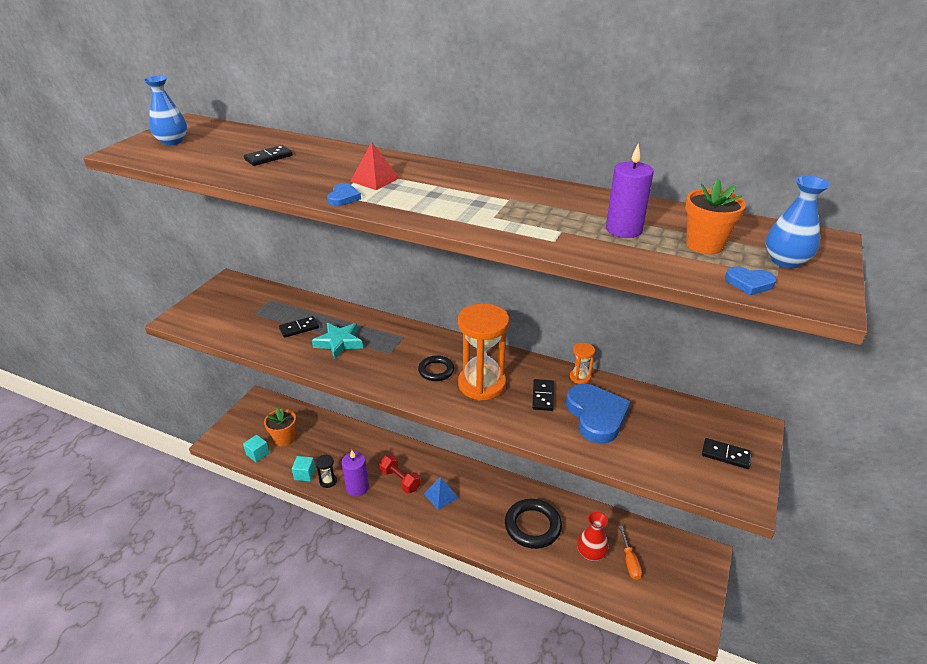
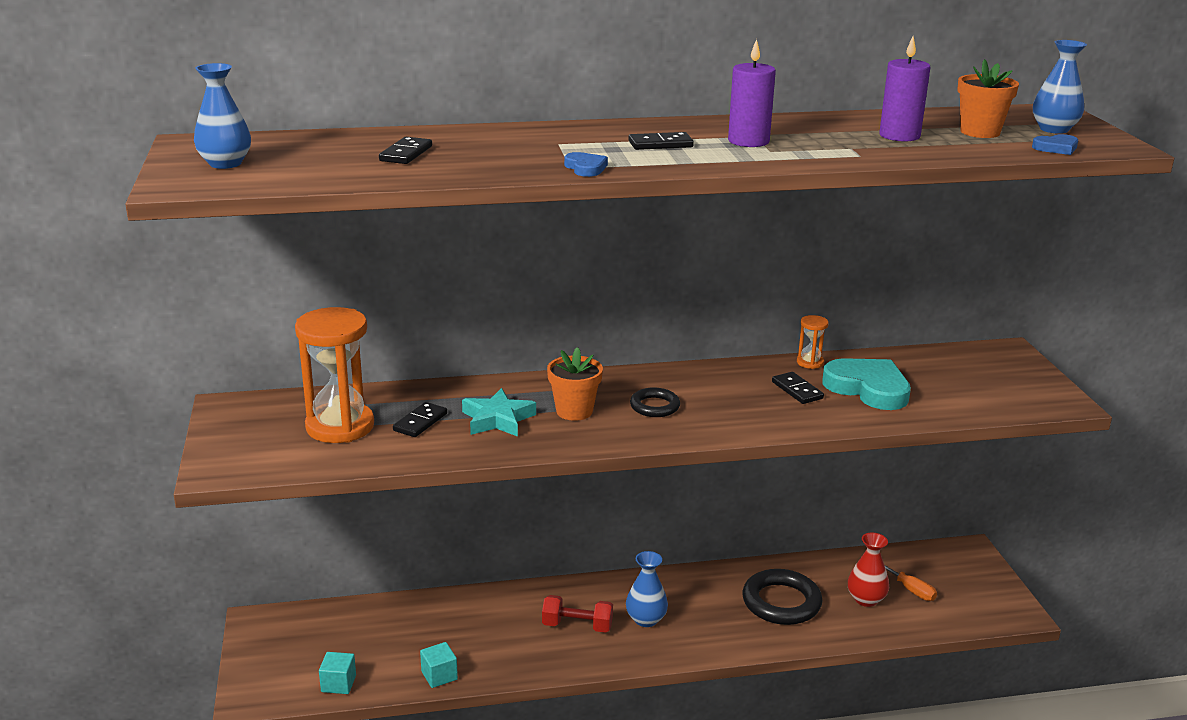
camera: 35 degrees left, 10 degrees down
orange flower pot [264,407,296,447] -> orange flower pot moved to [547,347,603,421]
black hourglass [316,454,337,488] -> none
purple candle [342,450,369,497] -> purple candle moved to [728,39,776,147]
red pyramid [350,142,399,190] -> none
blue pyramid [424,477,459,510] -> blue vase [626,551,668,627]
orange hourglass [458,304,509,401] -> orange hourglass moved to [295,307,374,443]
blue heart [566,384,631,444] -> turquoise heart [822,358,911,410]
black domino [702,438,752,469] -> black domino moved to [628,132,694,150]

